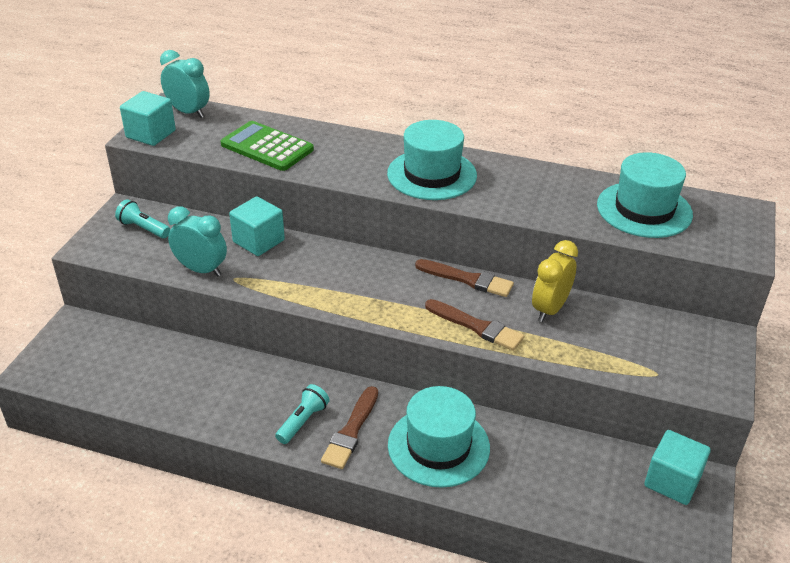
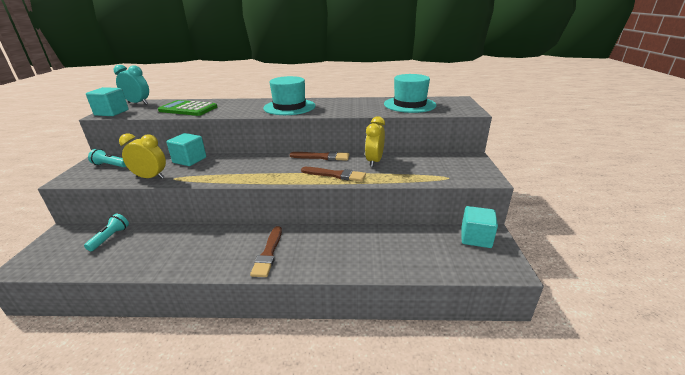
camera: 15 degrees left, 10 degrees down
turquoise clock [168,206,227,276] -> yellow clock [119,133,166,179]
turquoise flashlight [275,384,329,444] -> turquoise flashlight moved to [84,214,129,251]
turquoise hat [388,386,490,488] -> none

